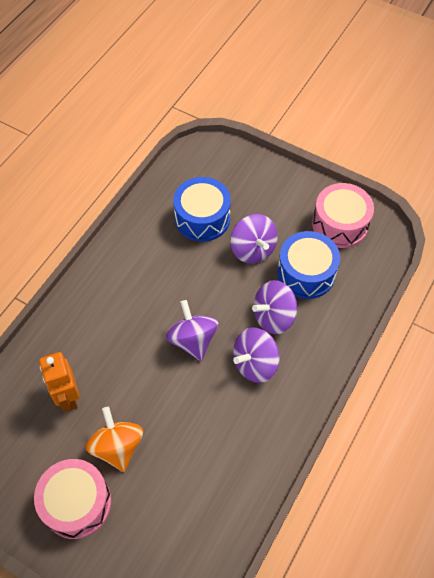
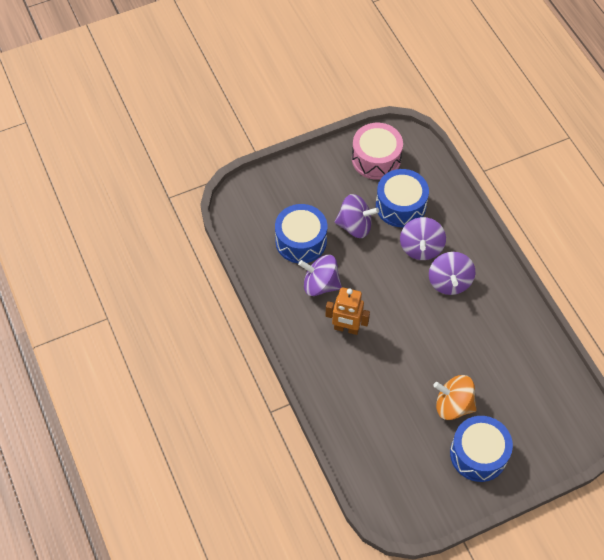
camera: 55 degrees left, 0 degrees up
pink drum [34,459,111,539] -> blue drum [450,416,513,482]
orange robot [39,352,79,411] -> orange robot moved to [326,287,370,335]
purple spinning top [166,300,219,361] -> purple spinning top moved to [298,255,342,296]

